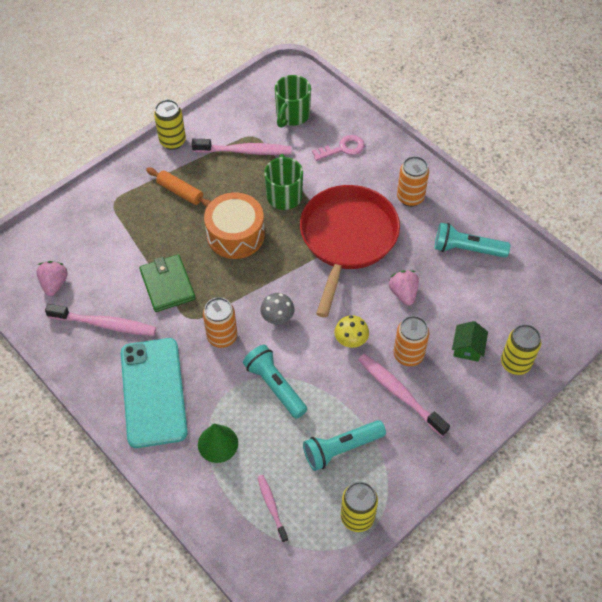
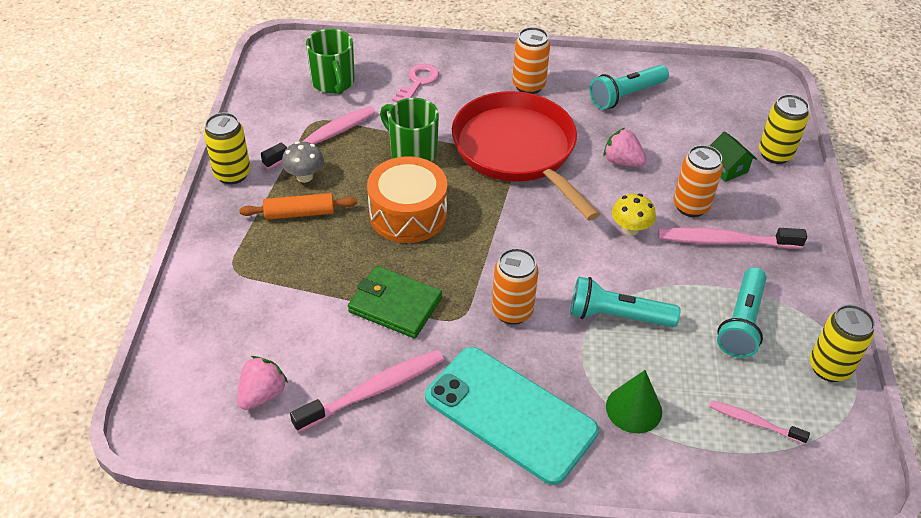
camera: 45 degrees left, 10 degrees down
pink strawberry [36,261,68,296] -> pink strawberry turned 75 degrees clockwise [237,356,288,410]
grey mushroom [260,293,295,324] -> grey mushroom moved to [282,141,324,183]

